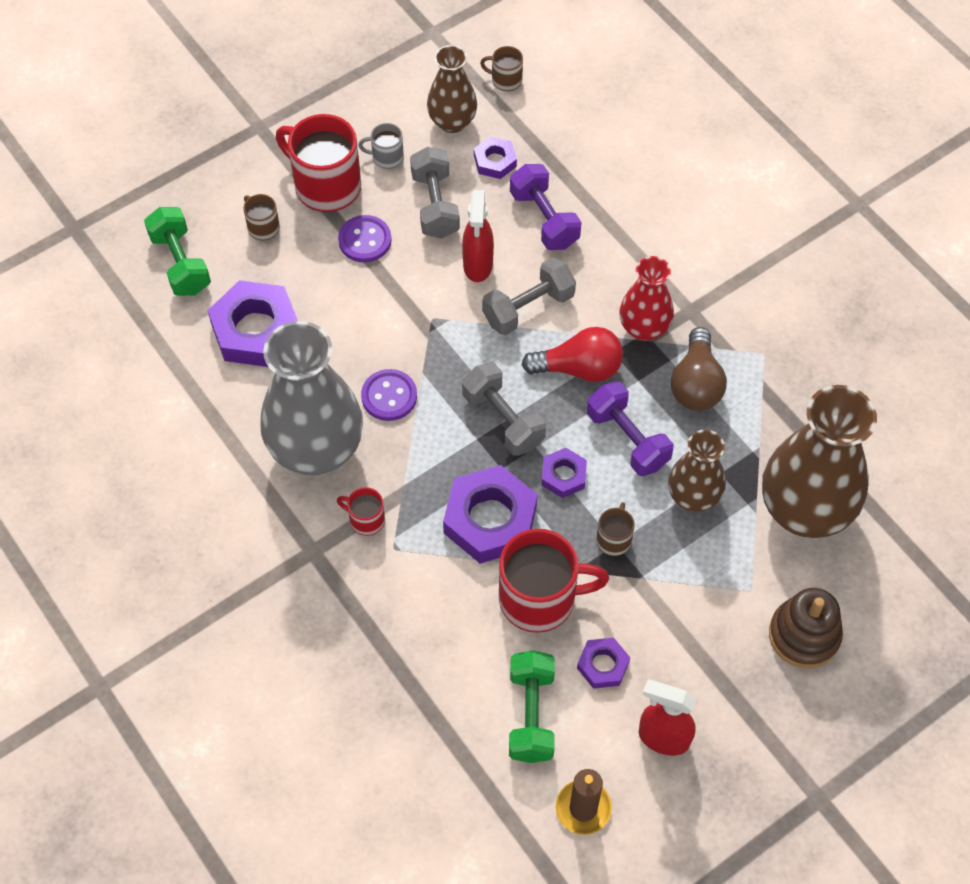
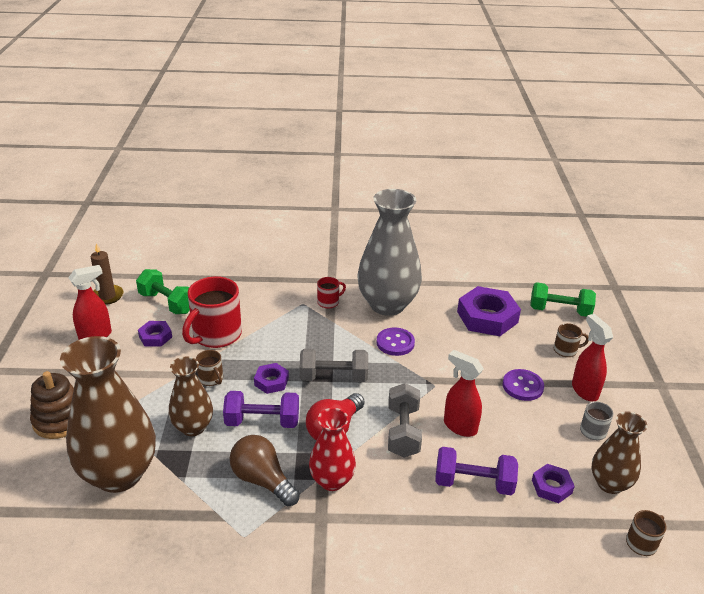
camera: 125 degrees right, 25 degrees down
red mug [276,114,361,212] -> red spray bottle [572,314,613,401]
grey dumbbell [410,147,460,238] -> none
purple nut [443,465,538,564] -> none

